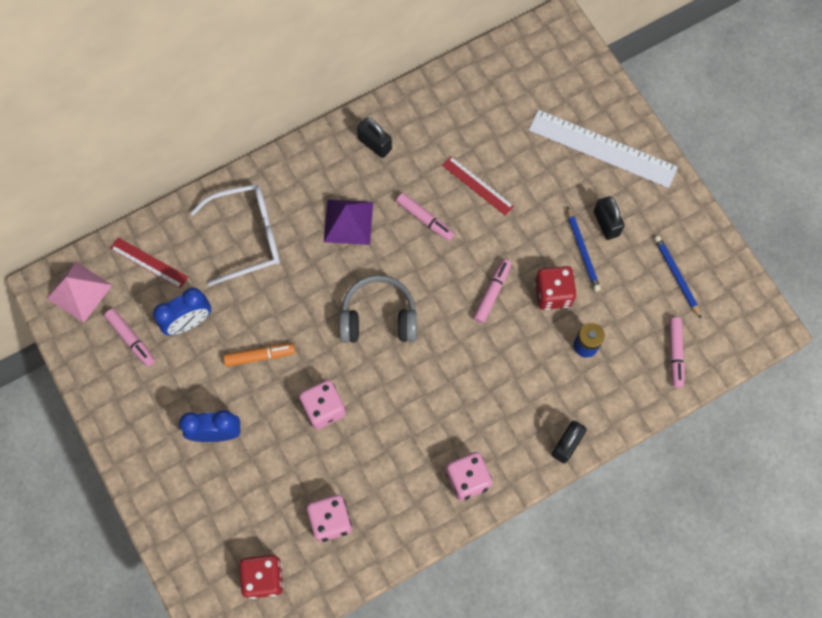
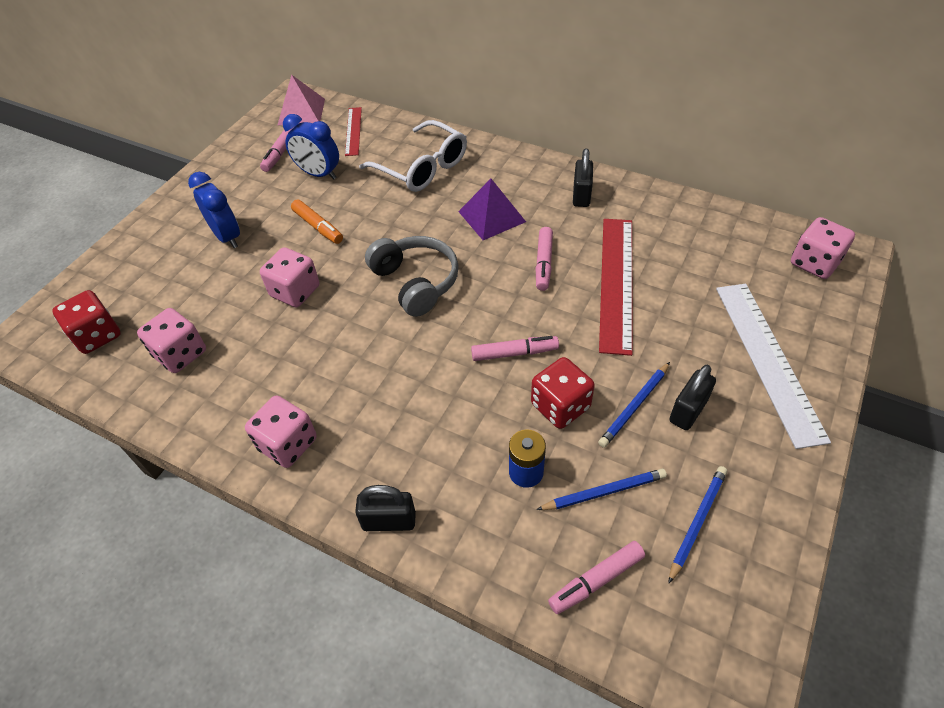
camera: 60 degrees right, 20 degrees down
red ruler [442,156,514,216] -> red ruler [599,219,633,356], size x1.84
none -> blue pencil [536,469,667,510]
none -> pink dice [791,217,855,279]

